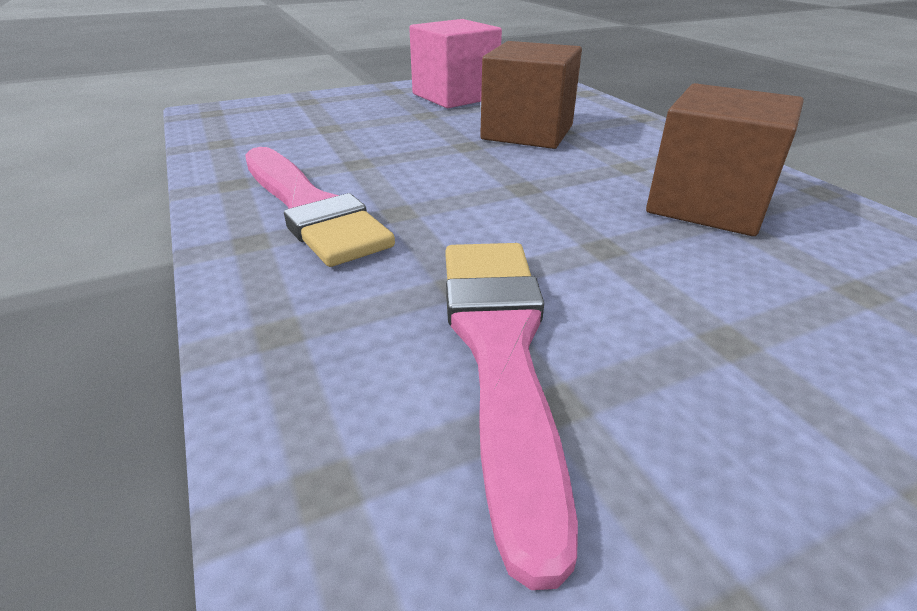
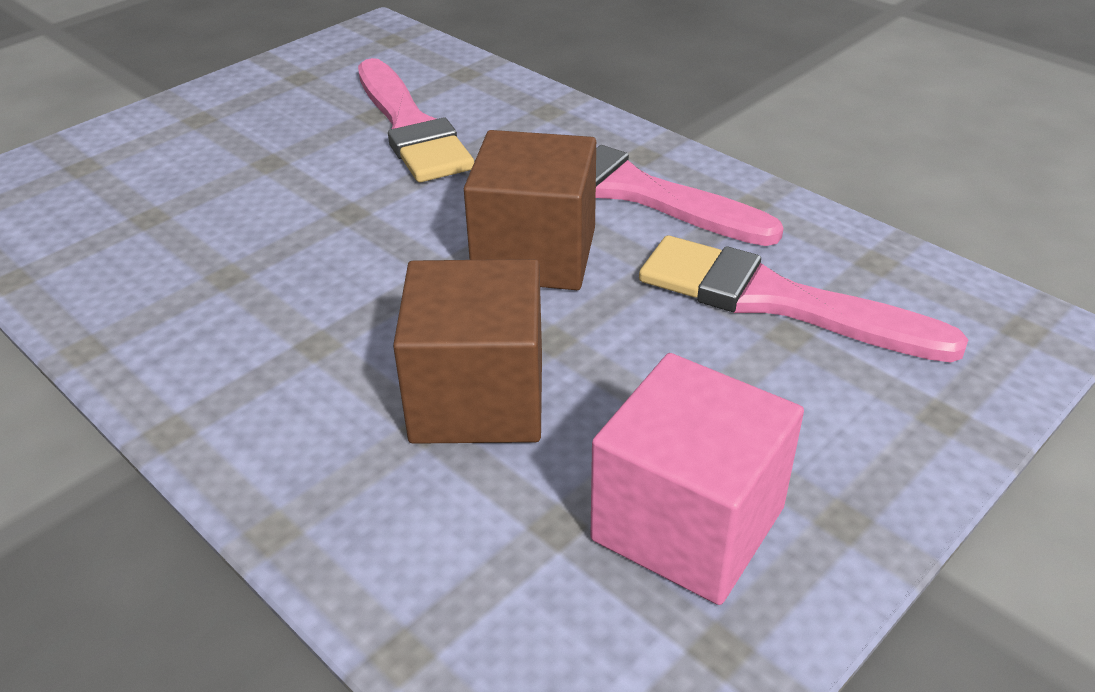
camera: 160 degrees right, 5 degrees up
brown cube [646,83,804,236] -> brown cube moved to [464,130,596,290]
none -> pink brush [639,236,968,363]

